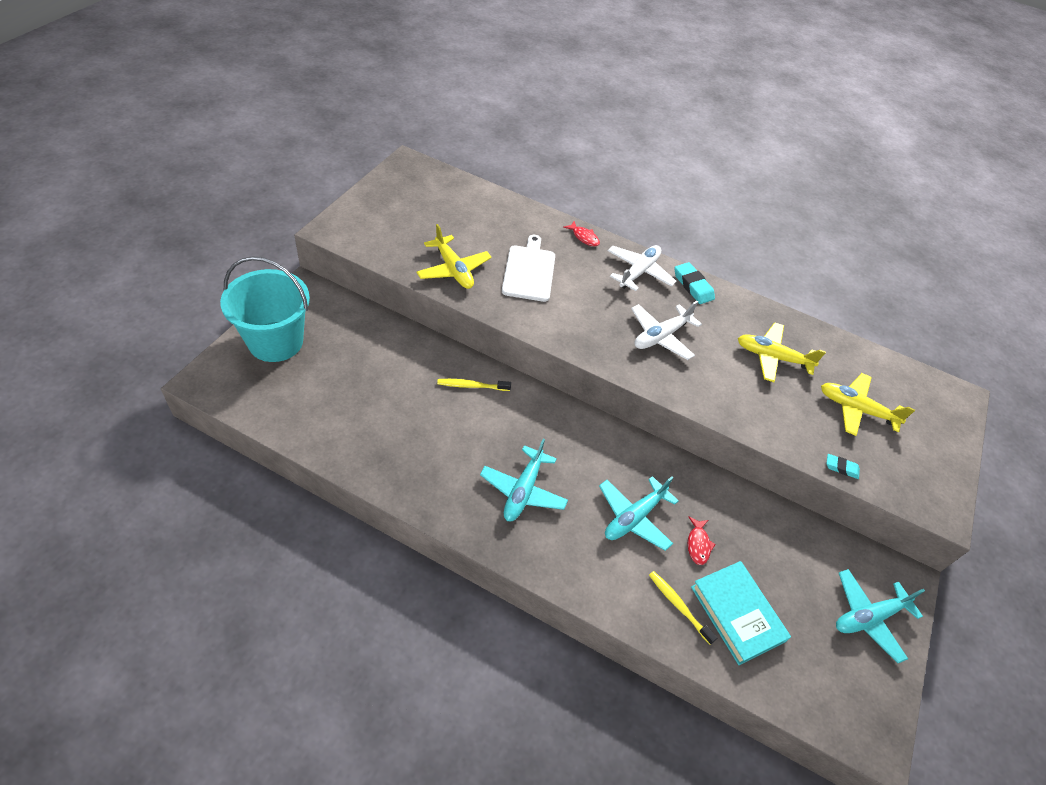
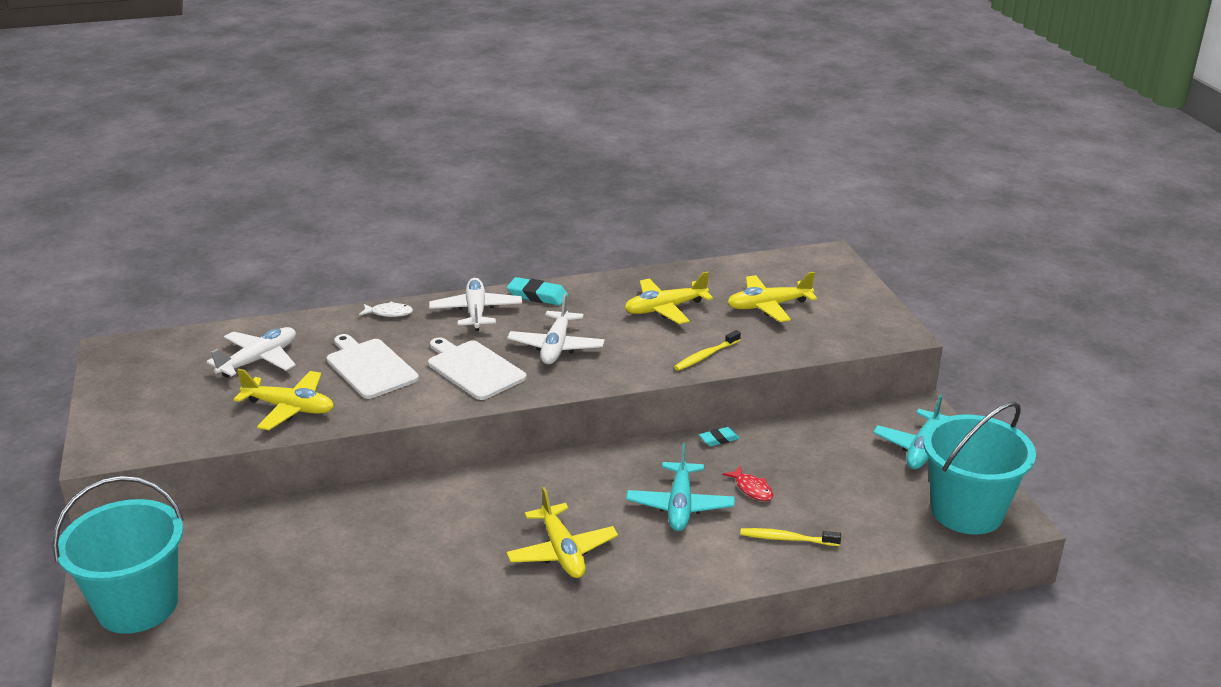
camera: 35 degrees left, 20 degrees down
yellow toothbrush [437,379,511,391] -> yellow toothbrush moved to [674,330,741,371]
turquoise plane [480,439,568,522] -> yellow plane [506,487,618,578]
red fish [563,221,600,246] -> white fish [359,302,413,317]
turquoise book [691,561,791,665] -> none
turquoise eraser [826,454,860,479] -> turquoise eraser moved to [699,427,740,446]
none -> white plane [206,327,296,378]
none -> white cutting board [428,337,527,400]
none -> turquoise bucket [923,401,1036,534]

